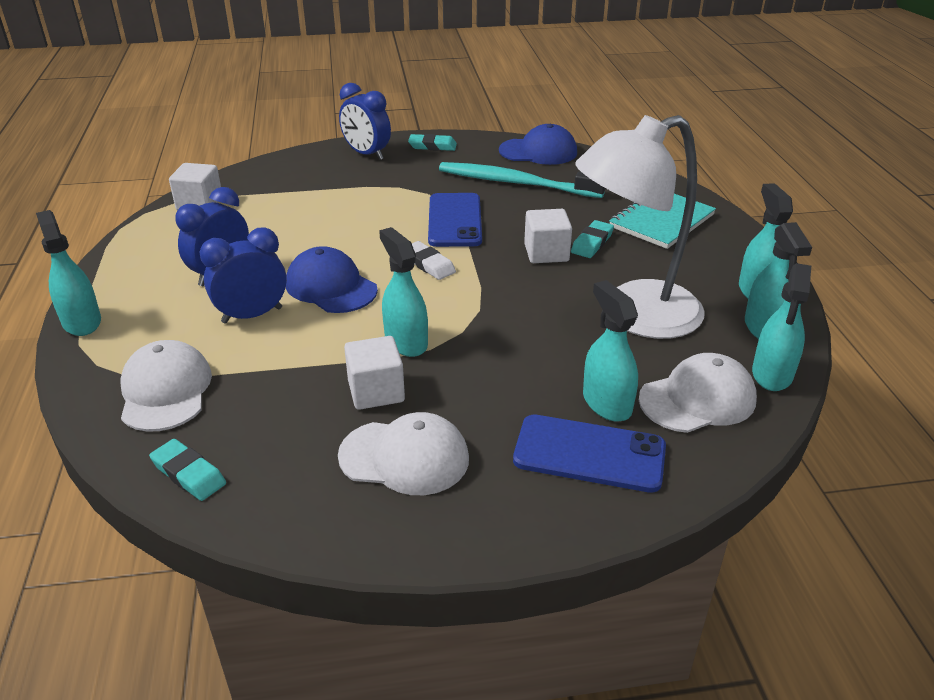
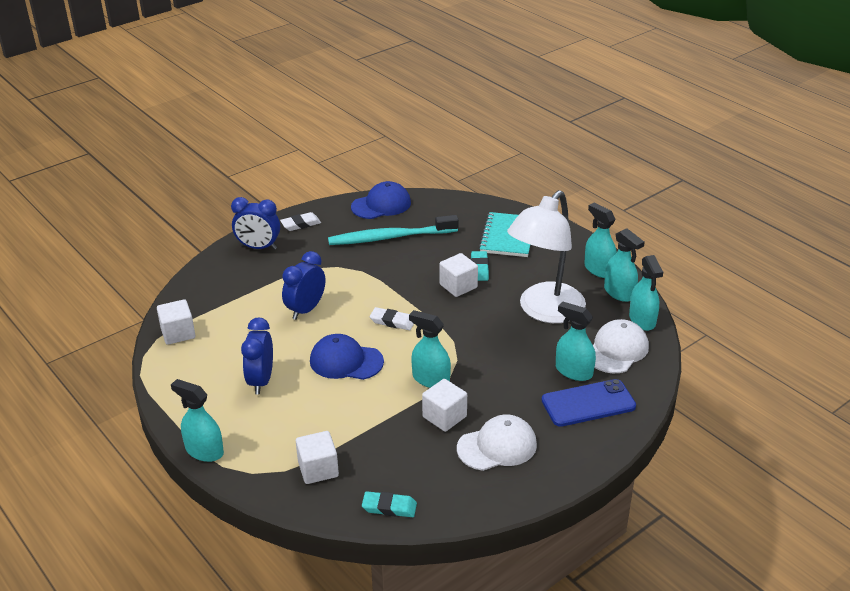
camera: 30 degrees left, 0 degrees up
white cap [121,340,212,432] -> white cube [296,431,339,484]
blue clock [200,227,287,324] -> blue clock moved to [282,251,325,320]
turquoise eraser [408,134,457,151] -> white eraser [280,212,321,231]
blue phone [428,193,482,247] -> none

